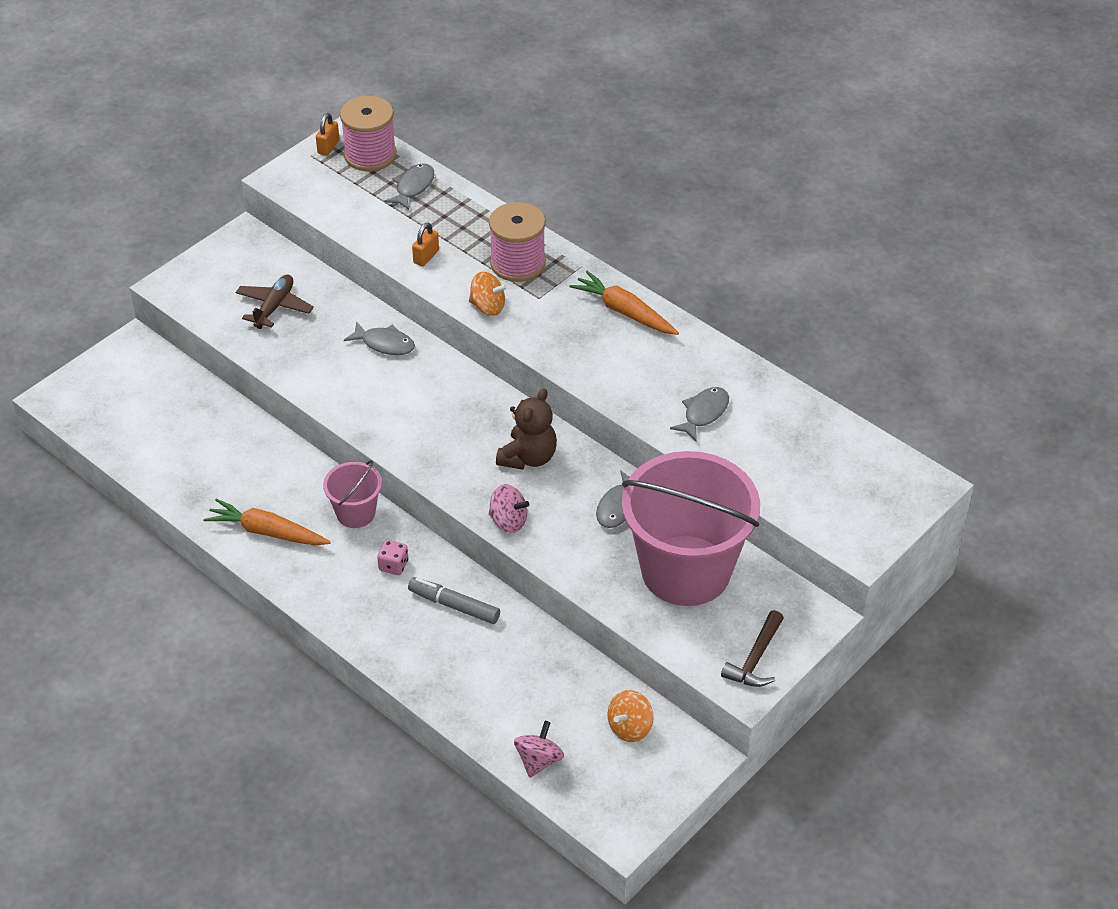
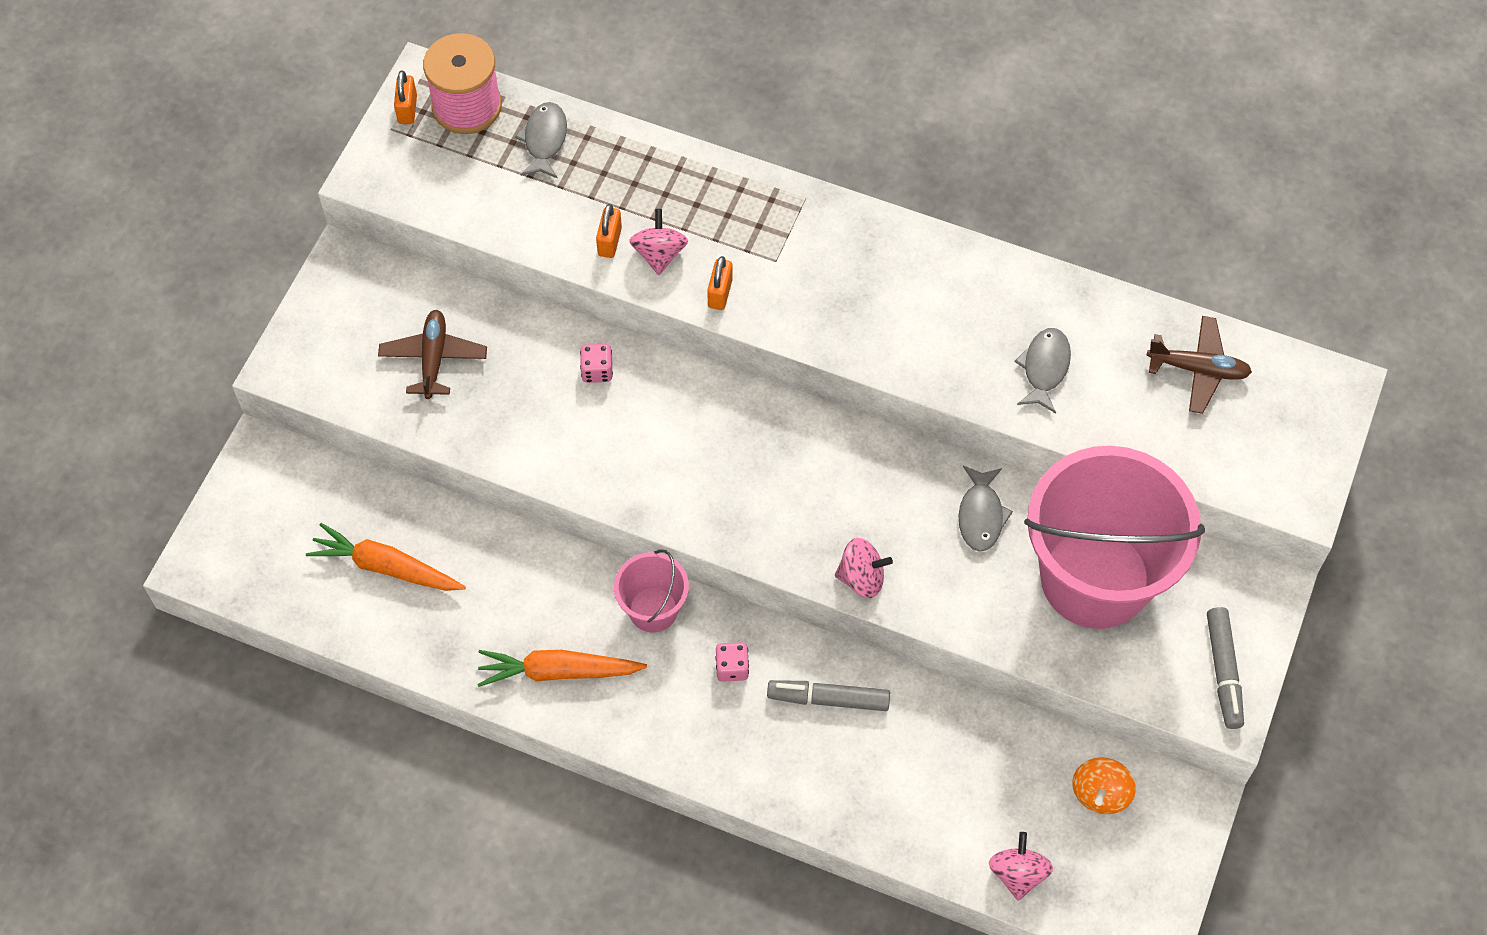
camera: 20 degrees left, 15 degrees up
grey fish [344,321,415,355] -> pink dice [580,344,613,383]
orange spinning top [469,272,508,316] -> orange padlock [707,256,733,310]
pink spool [489,202,546,282] -> none
brown teddy bear [496,388,557,470] -> none
orange carrot [569,271,679,335] -> orange carrot moved to [306,523,466,591]
brown hammer [721,610,784,687] -> grey marker [1207,607,1244,729]
none -> pink spinning top [629,209,688,275]
none -> brown plane [1146,316,1252,414]

